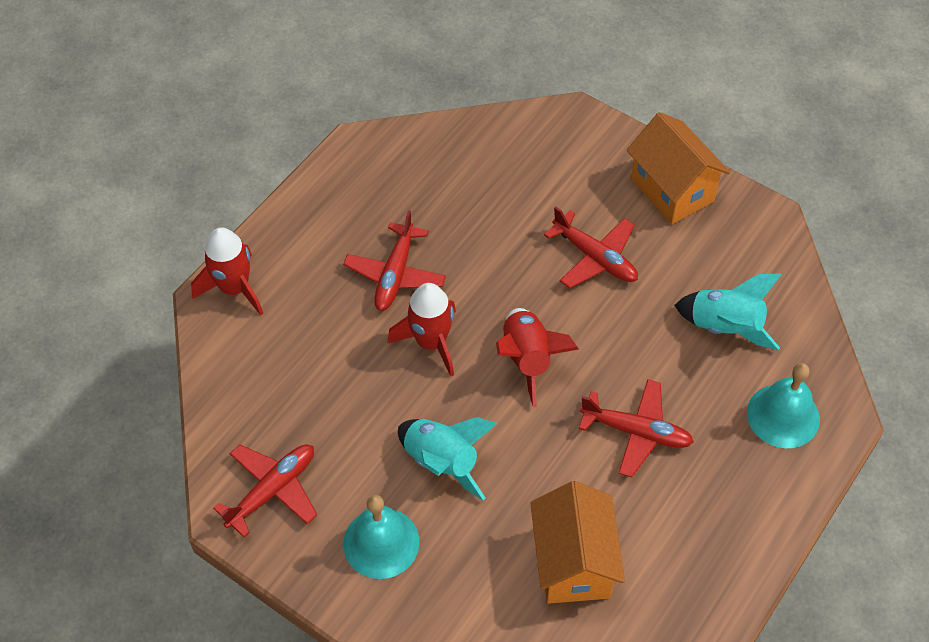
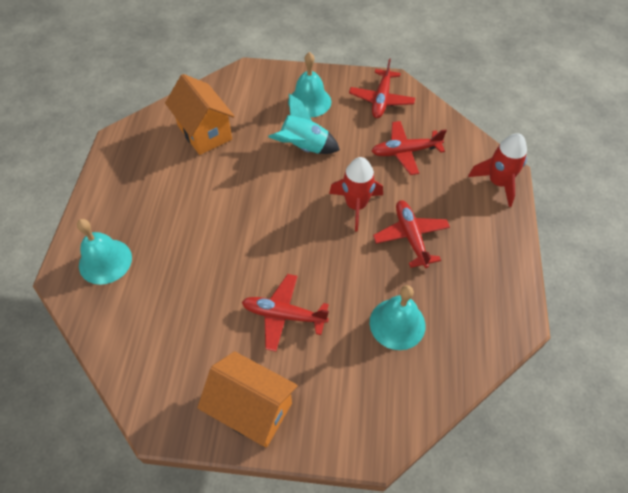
camera: 150 degrees right, 0 degrees up
red rocket [496,308,578,407] -> none
red plane [579,379,694,477] -> red plane moved to [372,121,447,175]
turquoise rocket [675,273,782,350] -> none
none -> turquoise bell [370,285,425,350]

